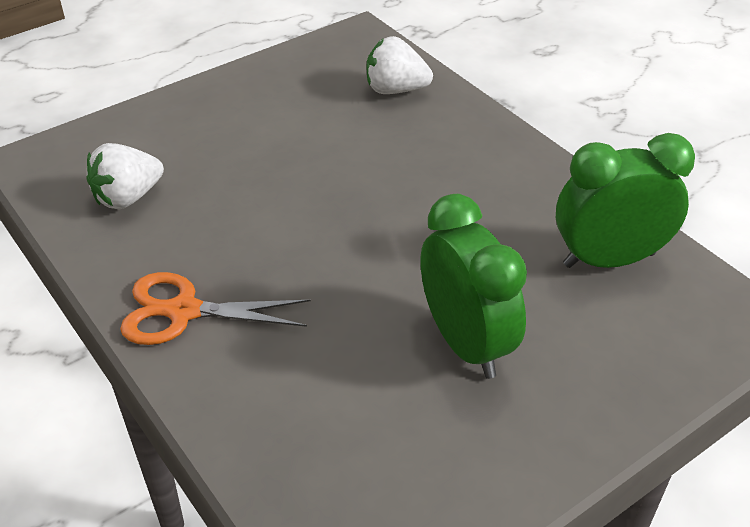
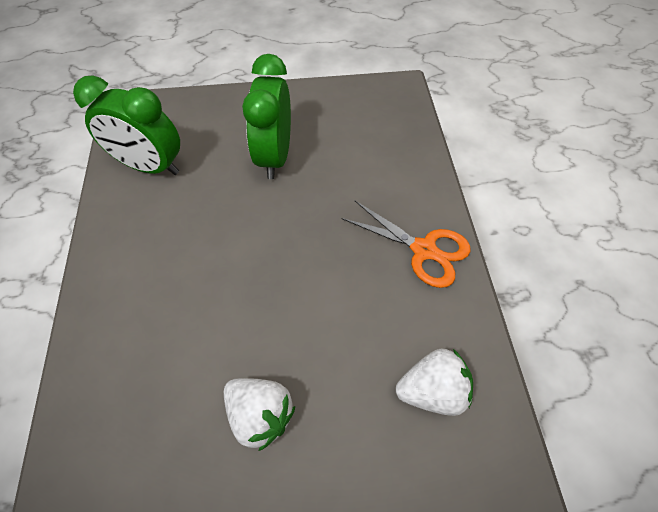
camera: 150 degrees left, 15 degrees up
white strawberry [367,36,433,94] -> white strawberry moved to [224,378,295,451]

